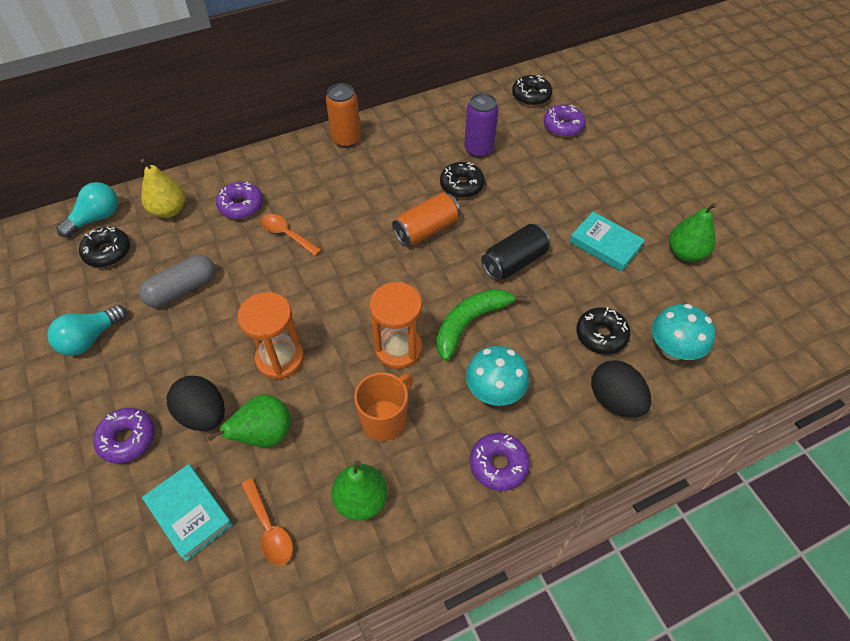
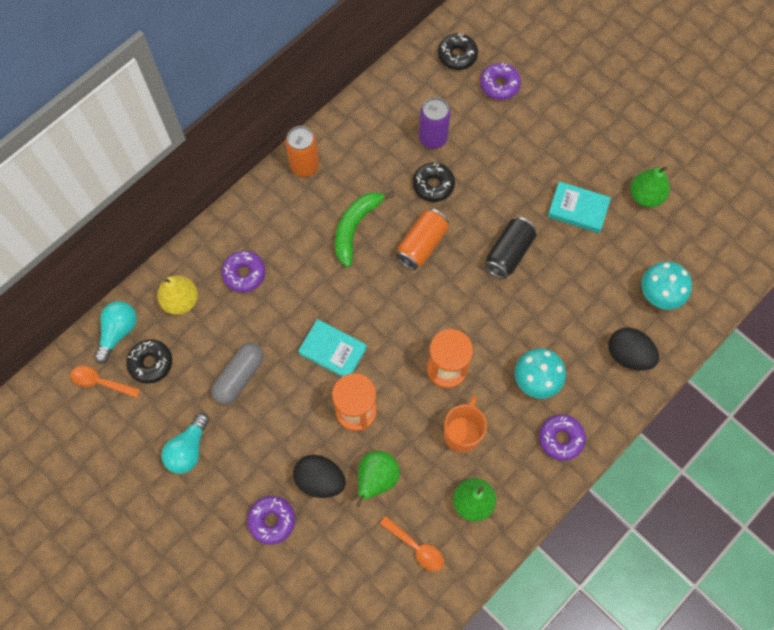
camera: 20 degrees left, 15 degrees up
turquoise book [142,464,233,561] -> turquoise book moved to [298,319,367,377]
orange spoon [260,214,321,256] -> orange spoon moved to [70,366,140,398]
green banana [436,289,528,361] -> green banana moved to [335,191,395,267]
black donut [576,307,630,354] -> none

